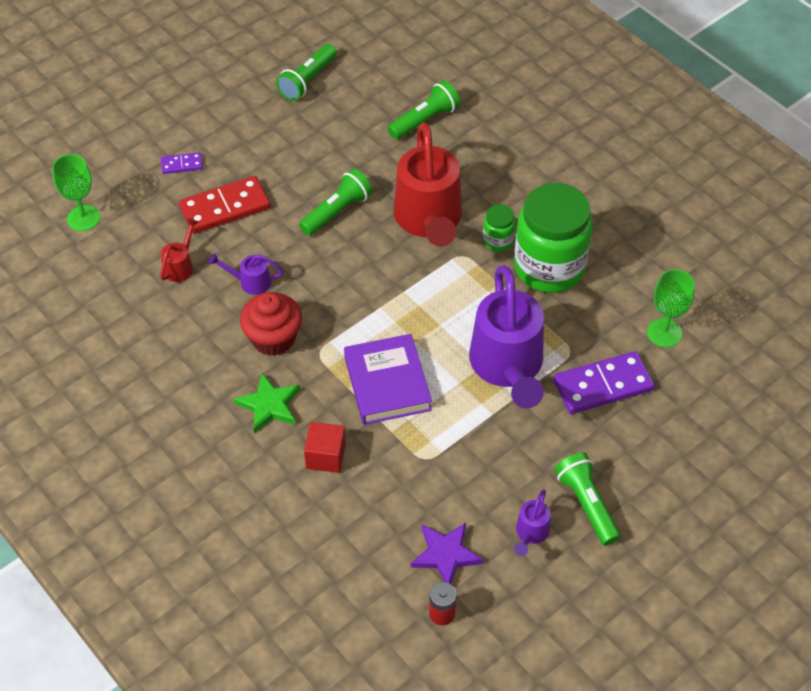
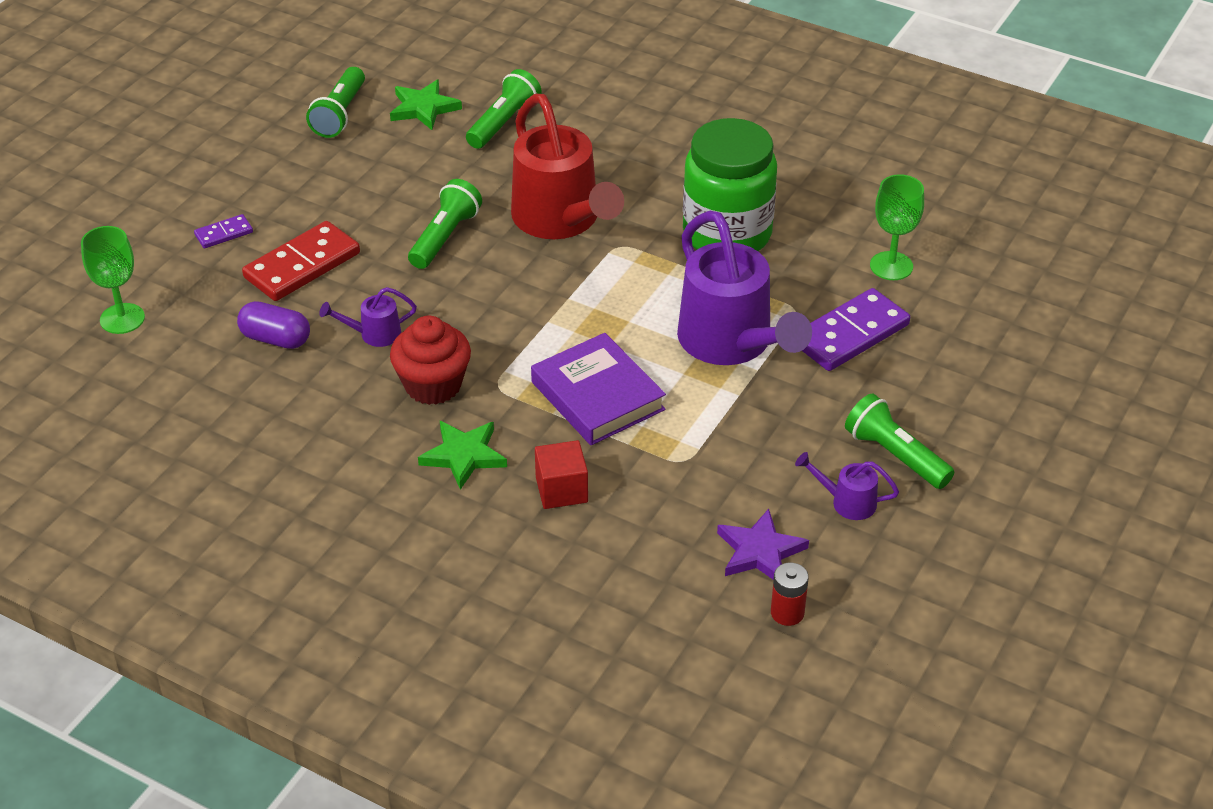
camera: 20 degrees left, 10 degrees down
red watering can [160,218,199,282] -> purple capsule [237,301,310,349]
green jar [483,205,516,252] -> none
purple watering can [514,489,551,556] -> purple watering can turned 105 degrees clockwise [795,452,899,520]
none -> green star [390,80,462,130]

